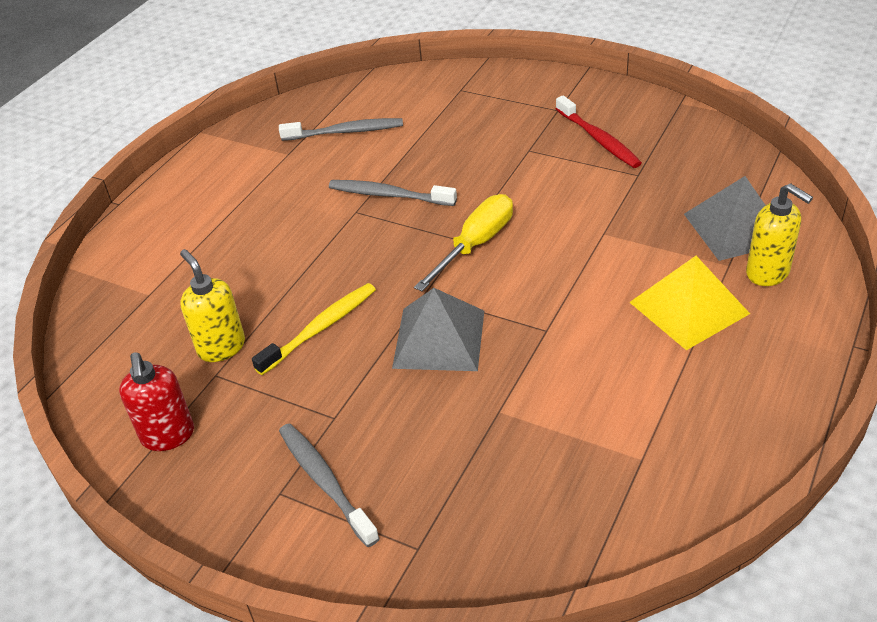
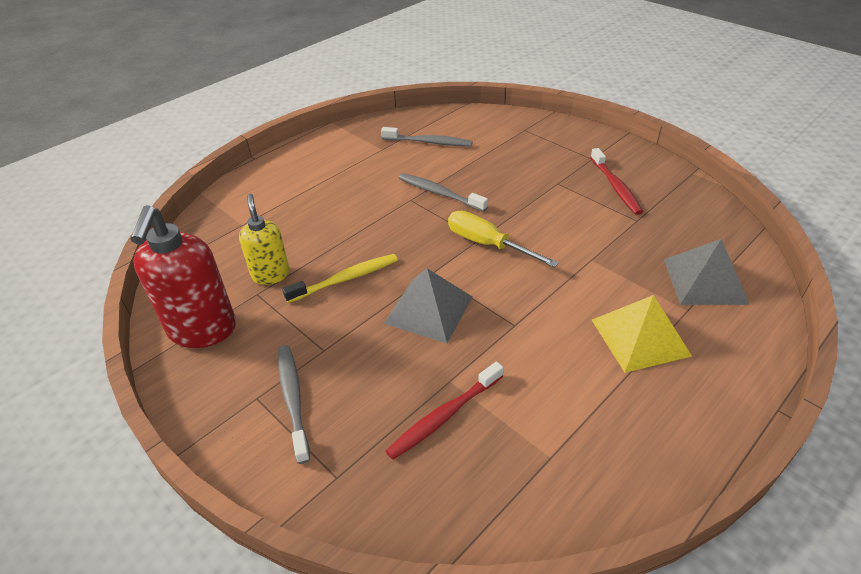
camera: 15 degrees right, 0 degrees up
red soap dispenser [119,352,194,451] -> red soap dispenser [131,205,236,348], size x1.64
yellow screwdriver [414,194,513,291] -> yellow screwdriver turned 105 degrees counterclockwise [448,211,559,267]
yellow soap dispenser [746,183,813,286] -> none
none -> red toothbrush [386,362,503,460]

